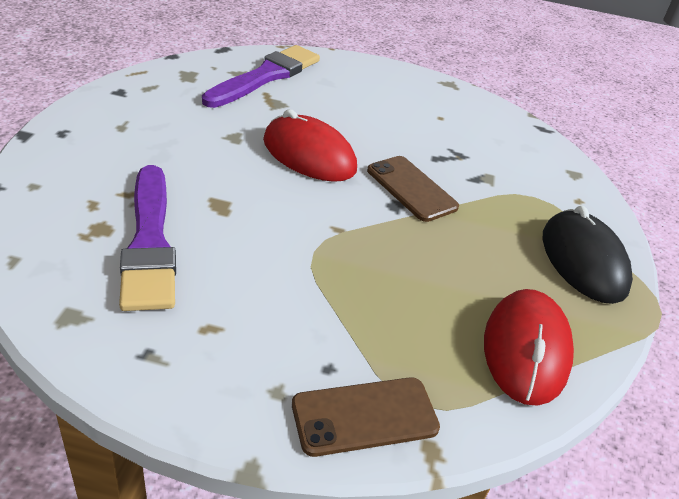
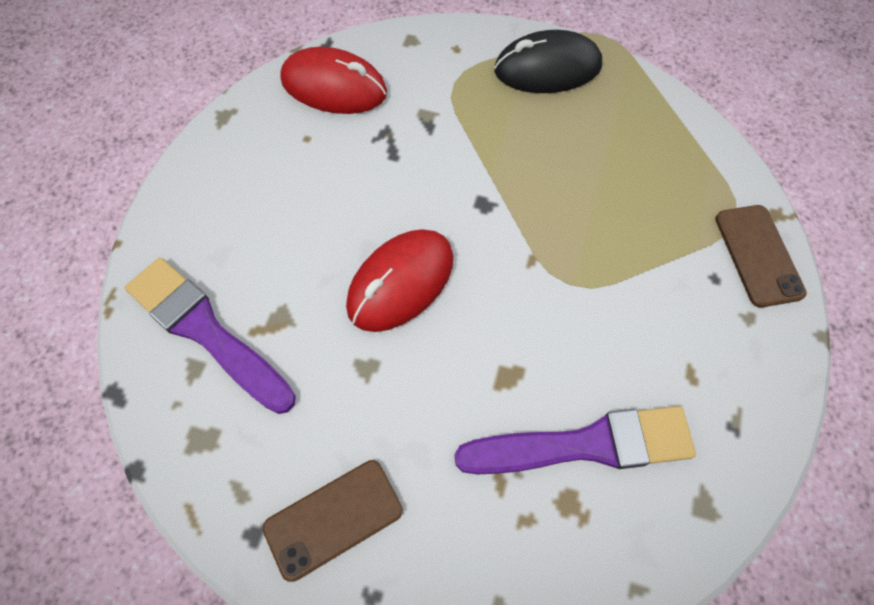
camera: 80 degrees left, 25 degrees up
brown phone [367,156,459,222] -> brown phone moved to [263,460,403,582]
red mouse [484,289,574,406] -> red mouse moved to [280,47,387,114]

